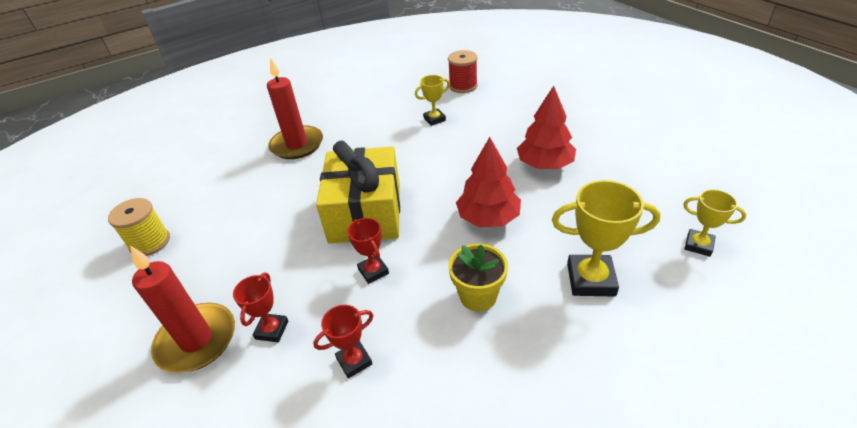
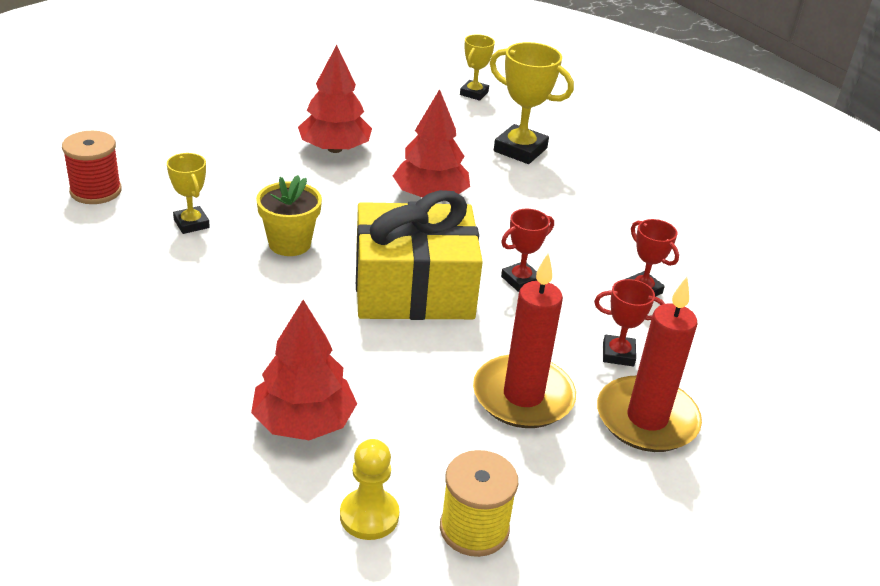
camera: 100 degrees left, 5 degrees down
red candle [267,57,323,159] -> red candle moved to [473,253,576,428]
yellow flower pot [448,244,508,311] -> yellow flower pot moved to [256,175,322,256]
yellow trophy [552,180,660,297] -> yellow trophy turned 60 degrees counterclockwise [490,42,574,164]
none -> red tree [251,300,357,440]
none -> yellow pawn [340,439,399,540]

